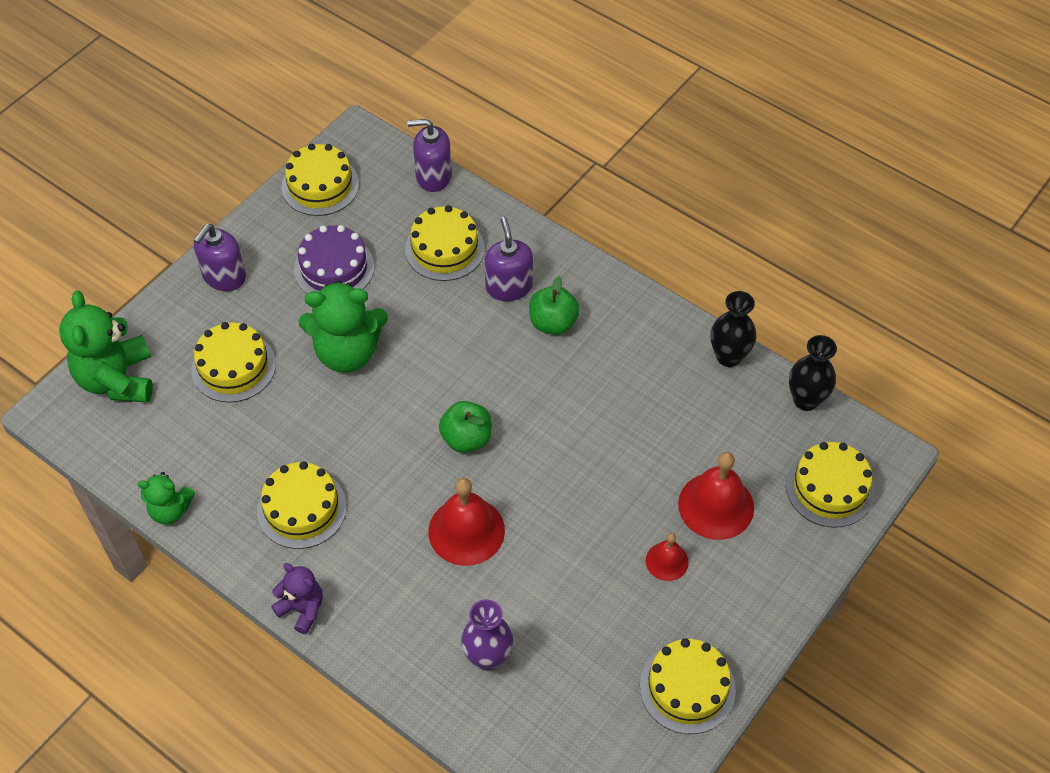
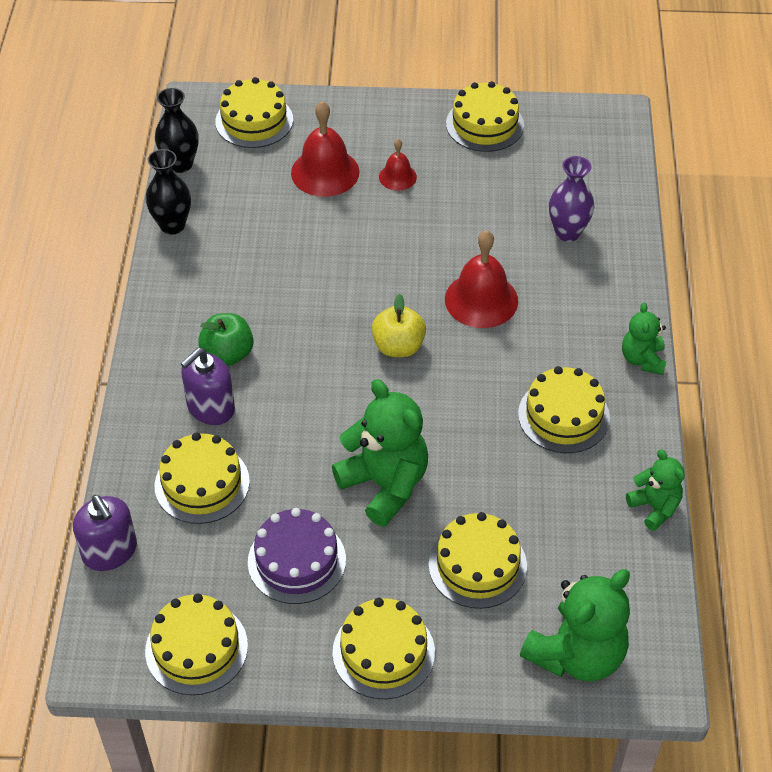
camera: 125 degrees left, 5 degrees down
purple soap dispenser [194,224,246,291] -> yellow cake [332,598,435,699]
purple teddy bear [271,563,323,634] -> green teddy bear [622,303,667,375]
green apple [439,401,492,453] -> yellow apple [372,294,426,357]

